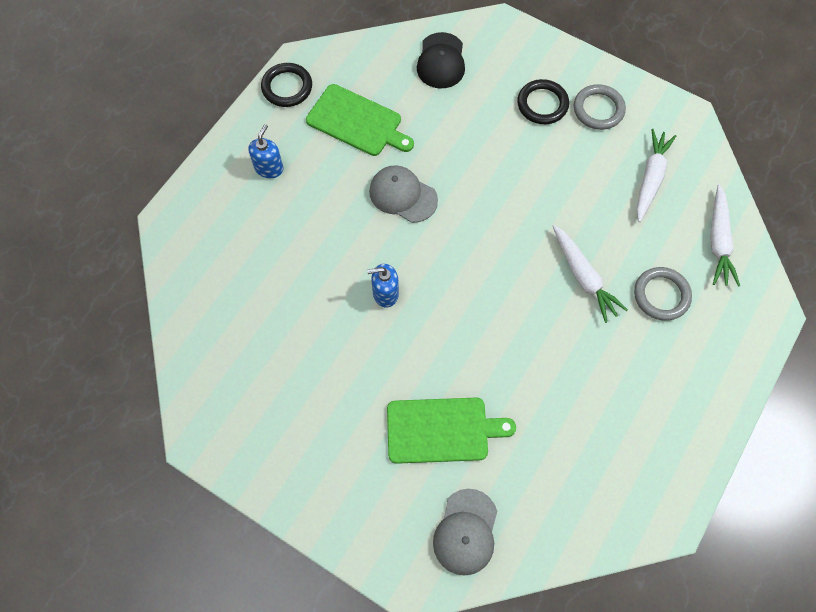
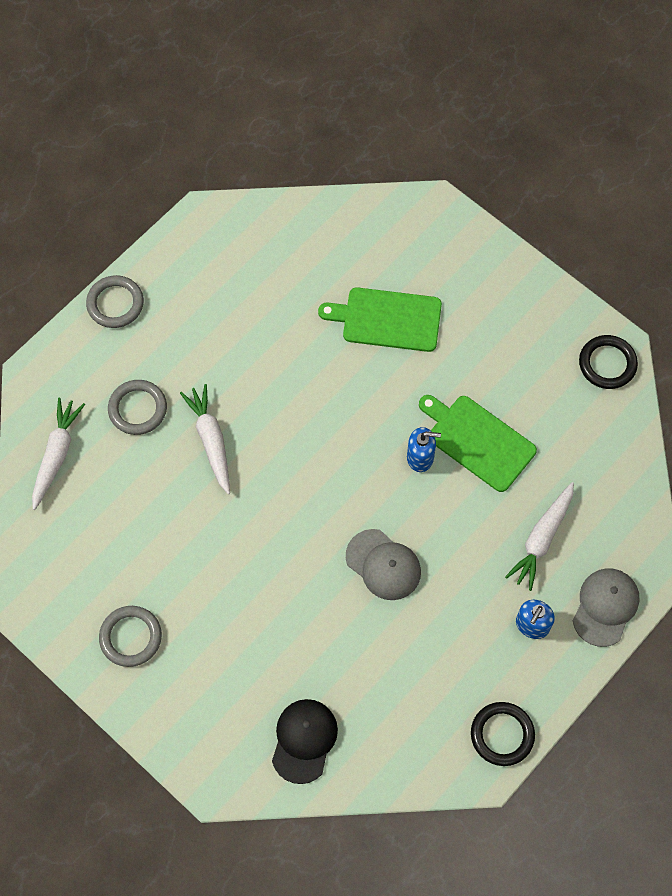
camera: 170 degrees left, 0 degrees up
green cutting board [306,84,414,156] -> green cutting board moved to [419,395,537,492]
grey cap [433,489,497,576] -> grey cap moved to [573,568,639,647]
black ring [517,79,569,124] -> black ring moved to [579,335,638,389]
white carrot [636,129,676,222] -> white carrot moved to [505,482,574,591]
none -> grey ring [86,275,144,328]

